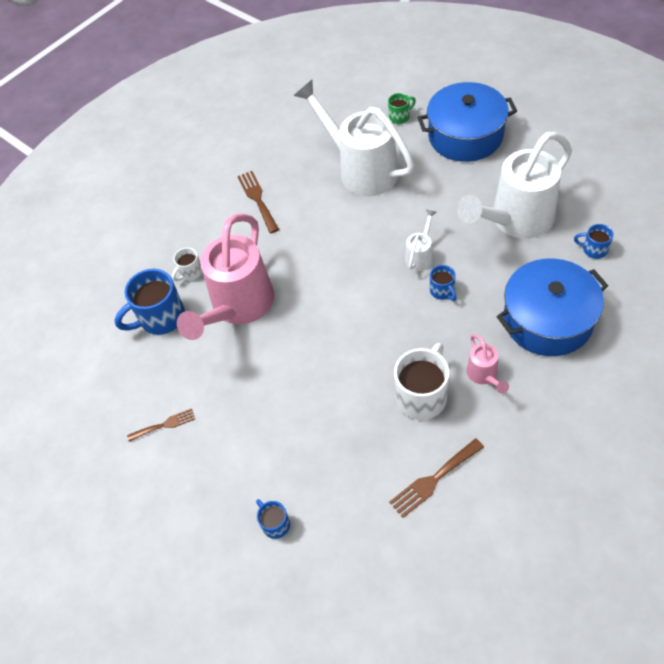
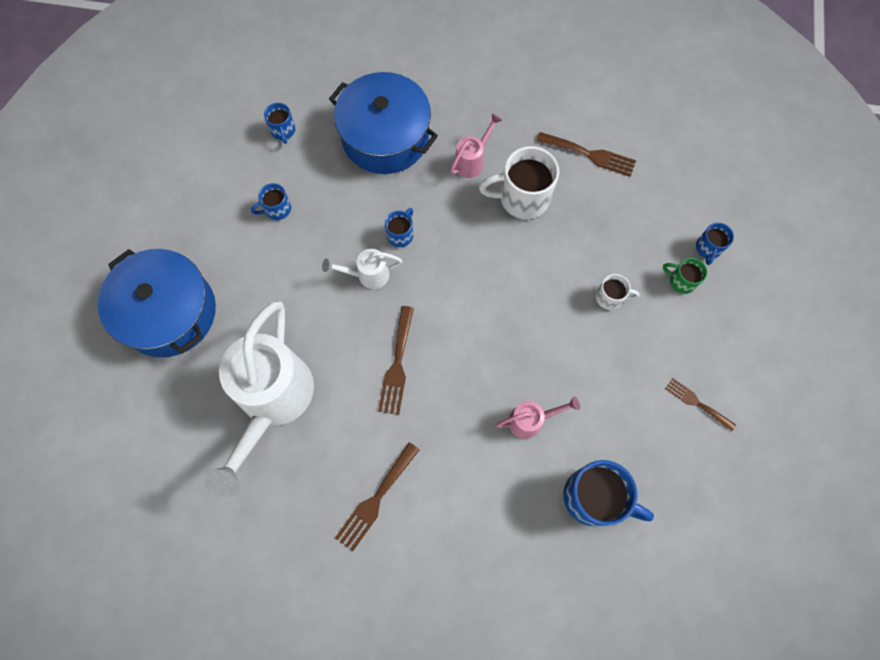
camera: 130 degrees left, 15 degrees up
white mug [172,248,202,281] -> white mug moved to [596,274,639,310]
pink watering can [177,214,274,340] -> pink watering can [496,396,580,439], size x0.44
green mug [388,93,416,124] -> green mug moved to [663,258,707,294]
white watering can [457,132,572,238] -> blue mug [251,183,291,220]
none -> brown fork [378,306,414,415]

